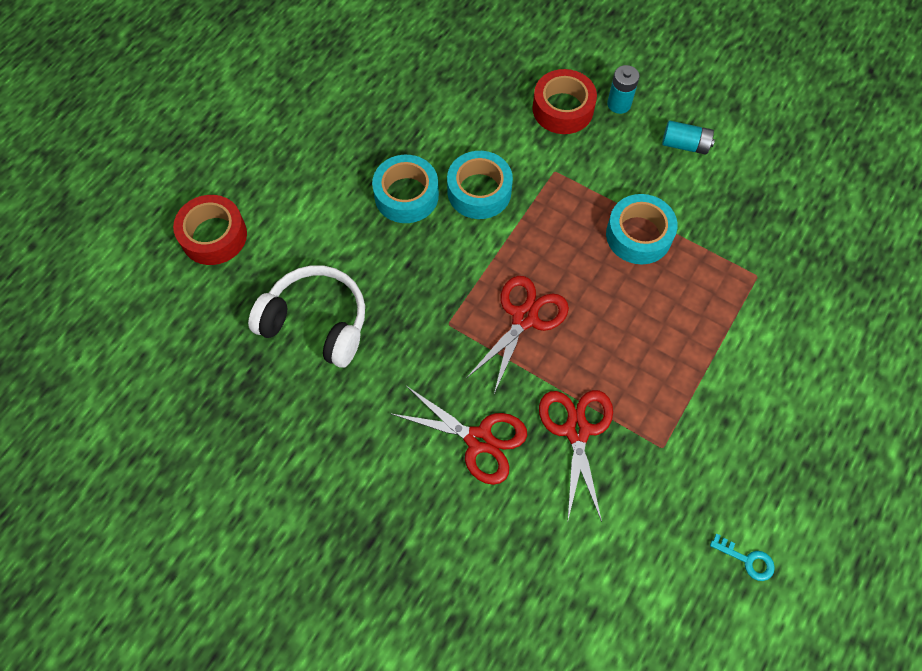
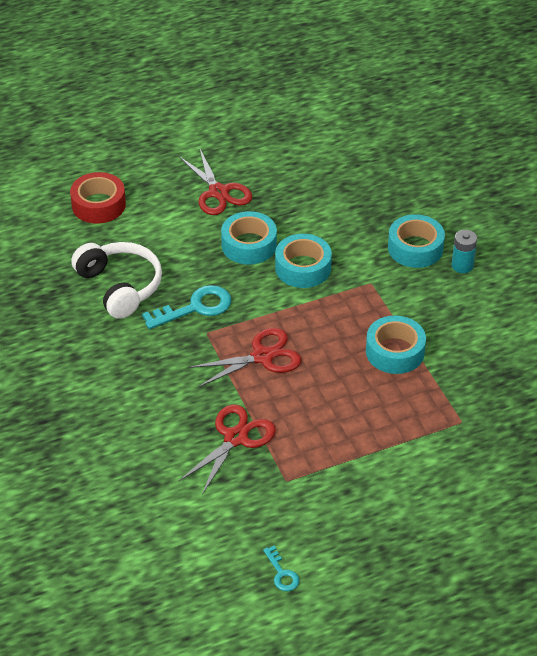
camera: 35 degrees right, 20 degrees down
red scissors [390,386,527,485] -> red scissors moved to [178,149,252,215]
red tape [532,69,597,134] -> turquoise tape [388,214,445,268]
turquoise battery [662,120,715,155] -> none
none -> turquoise key [142,285,231,329]

